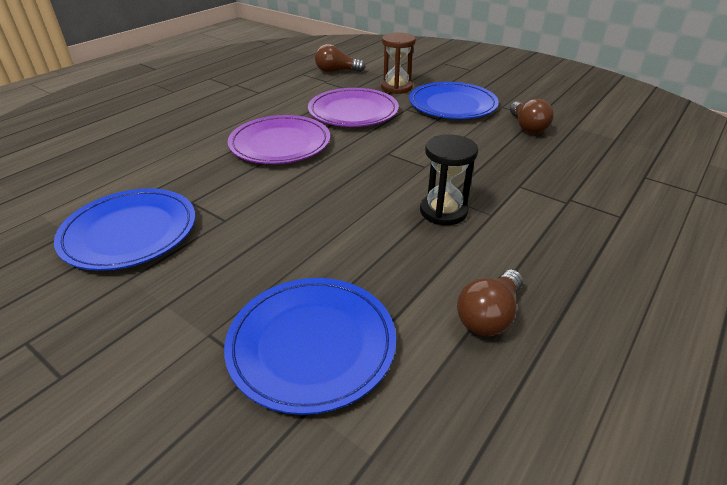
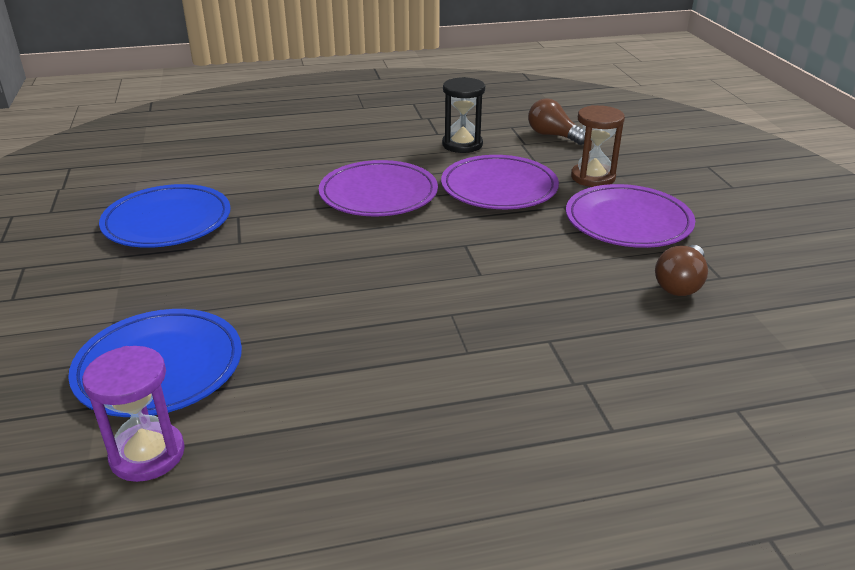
camera: 40 degrees right, 5 degrees down
blue plate [409,82,499,119] -> purple plate [566,184,695,248]
black hourglass [420,134,478,225] -> black hourglass moved to [442,77,485,153]
brown light bulb [457,270,523,336] -> none
none -> purple hourglass [82,346,185,482]

